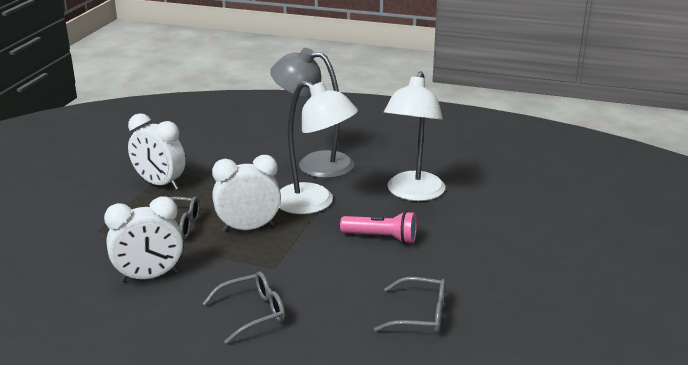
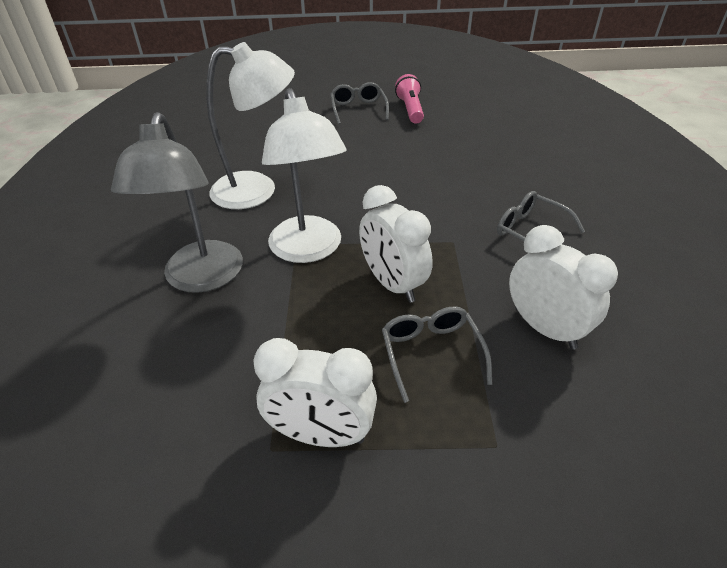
camera: 110 degrees left, 15 degrees up
white clock [128,113,186,190] -> white clock turned 90 degrees clockwise [253,338,377,447]
white lamp [279,81,358,214] -> white lamp turned 150 degrees clockwise [262,88,346,263]
pink flashlight [340,211,417,244] -> pink flashlight moved to [395,74,424,124]
grey glasses [374,277,446,333] -> grey glasses moved to [330,82,389,124]

